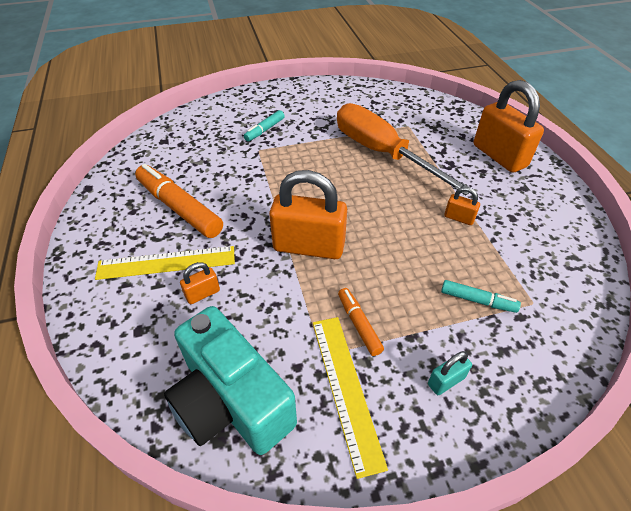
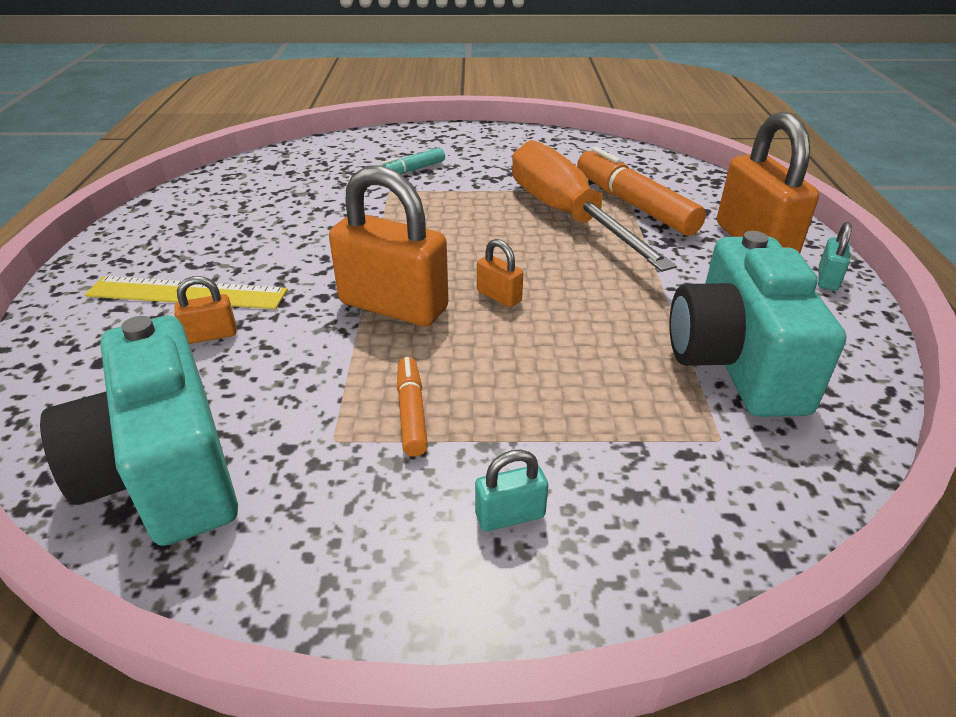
camera: 15 degrees right, 10 degrees down
orange marker [135,164,223,238] -> orange marker moved to [577,147,706,236]
yellow ruler [313,317,388,479] -> none
turquoise marker [441,280,521,313] -> none
orange padlock [444,187,480,225] -> orange padlock moved to [477,239,523,307]
none -> turquoise camera [669,231,846,417]
none -> turquoise padlock [818,222,852,290]

